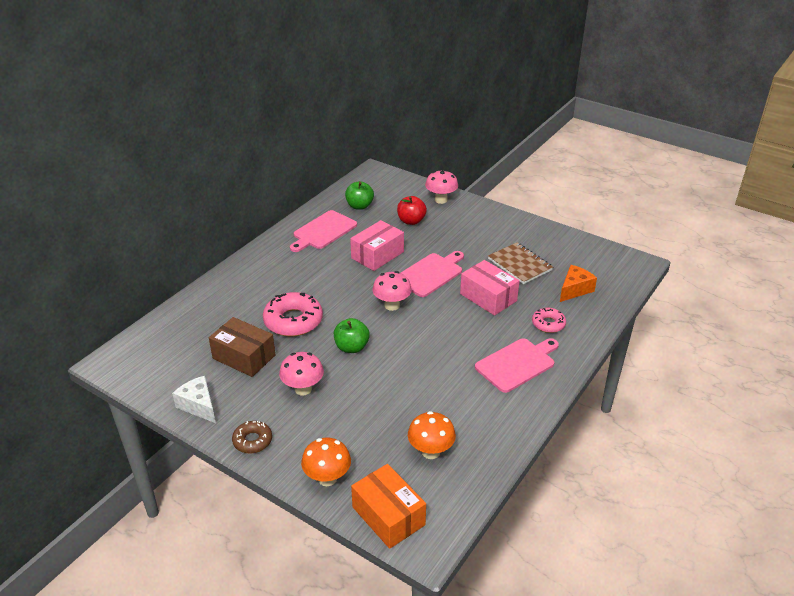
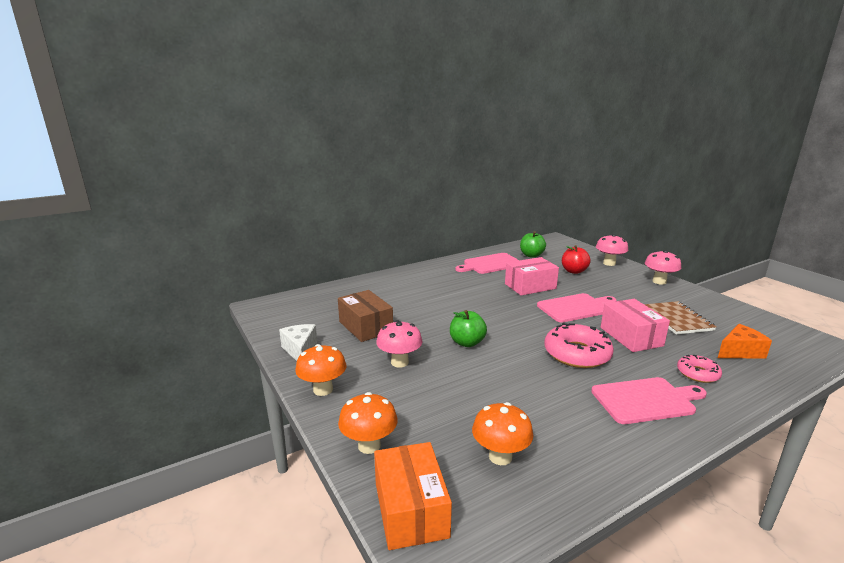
camera: 25 degrees right, 15 degrees down
brown donut [232,421,272,453] -> orange mushroom [295,344,347,396]
pink donut [263,292,323,336] -> pink donut moved to [544,323,614,368]
pink mushroom [372,271,412,311] -> pink mushroom moved to [645,250,681,285]

